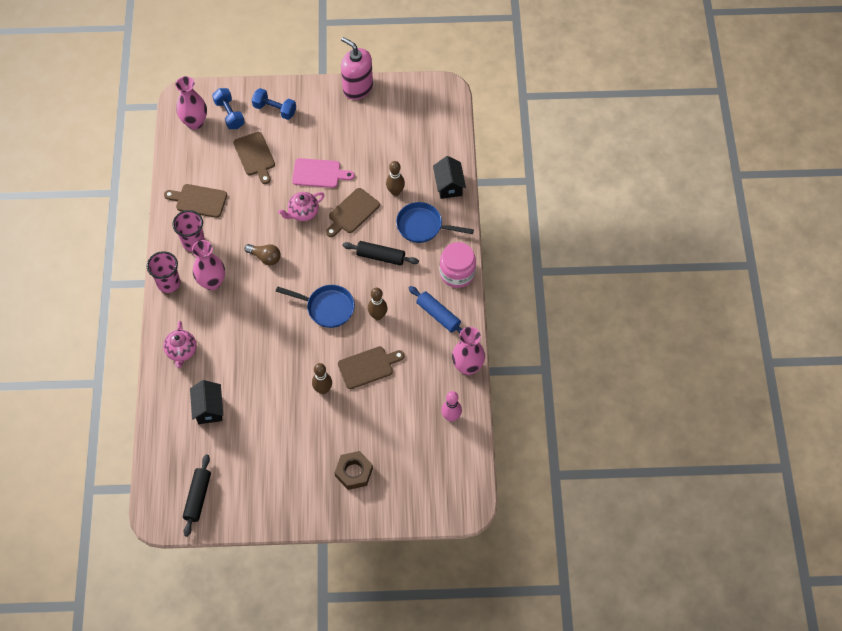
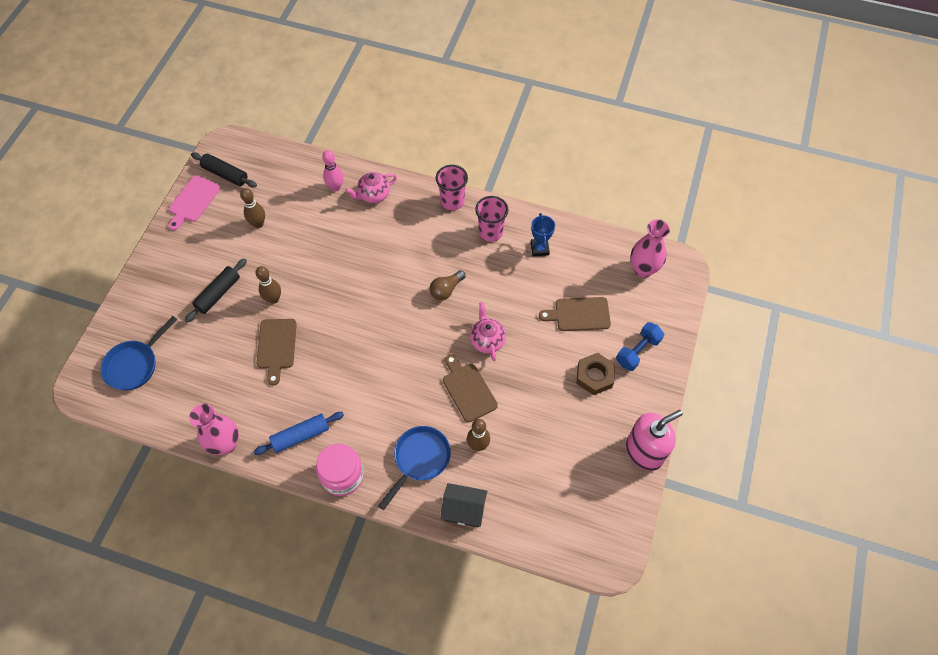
camera: 110 degrees right, 0 degrees up
pink teapot [163,321,197,368] -> pink teapot turned 45 degrees counterclockwise [345,172,397,203]
brown cutting board [164,184,227,218] -> blue trophy [531,213,555,256]
black house [190,380,223,424] -> none
pink vase [192,240,225,290] -> none
blue dumbbell [212,88,245,129] -> none
blue pan [276,285,355,328] -> blue pan moved to [101,316,177,390]
pink cutting board [292,158,355,188] -> pink cutting board moved to [168,176,221,231]
brown nut [335,451,373,490] -> brown nut moved to [576,353,615,395]
black rolling pin [342,241,419,266] -> black rolling pin moved to [185,258,247,323]
brown bowling pin [368,288,387,320] -> brown bowling pin moved to [240,188,265,228]
pink bowling pin [441,391,462,422] -> pink bowling pin moved to [322,150,343,191]

